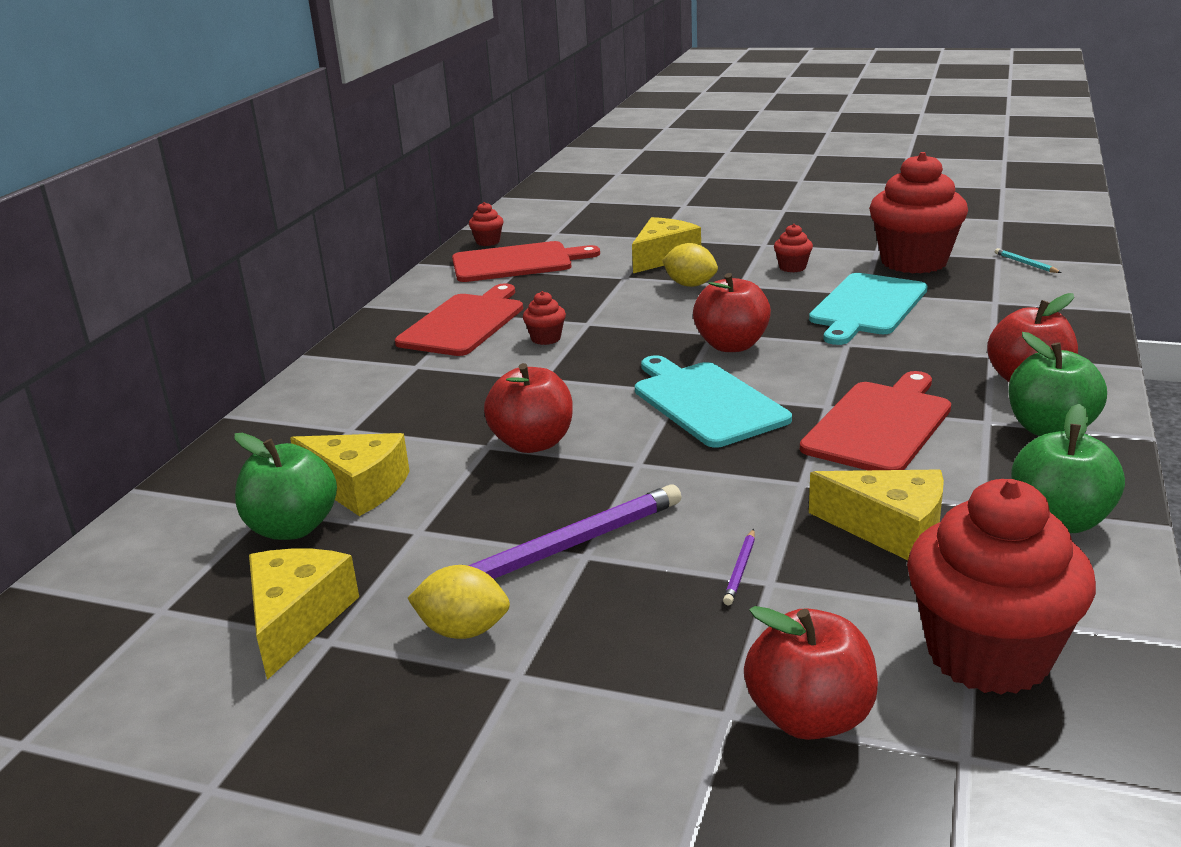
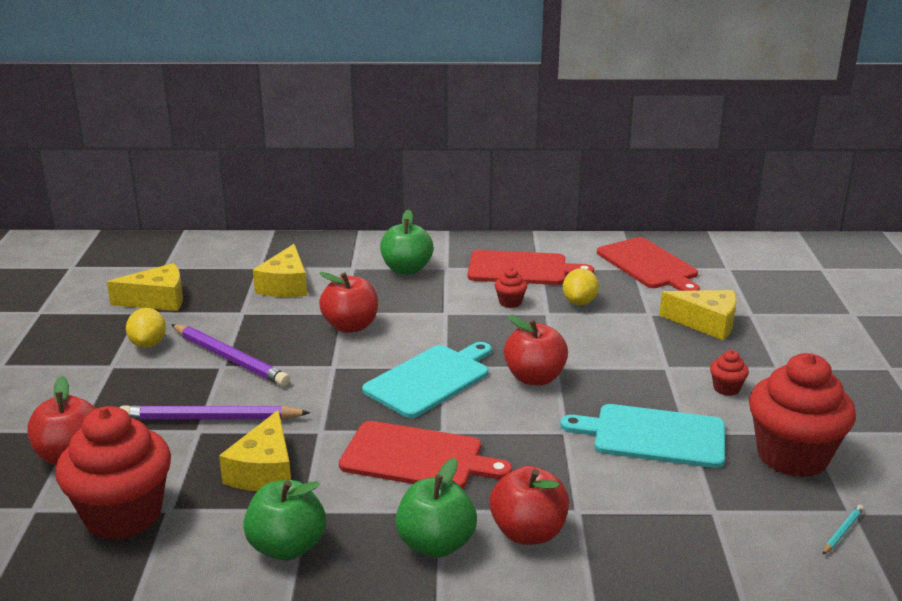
camera: 70 degrees right, 0 degrees up
green apple [234,433,337,540] -> green apple moved to [380,209,433,275]
red cupcake [469,202,504,246] -> none
yellow lemon [662,243,718,287] -> yellow lemon moved to [563,268,599,305]
purple pencil [723,529,755,605] -> purple pencil [120,405,311,420], size x2.35

